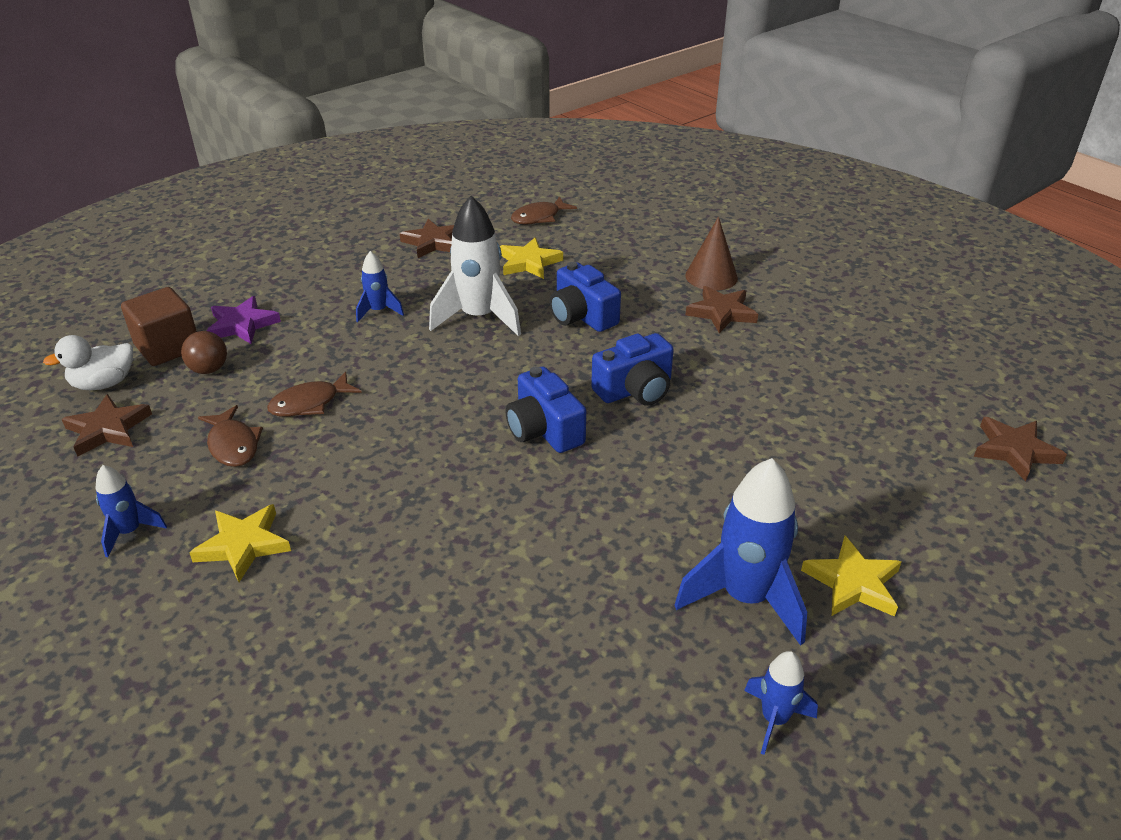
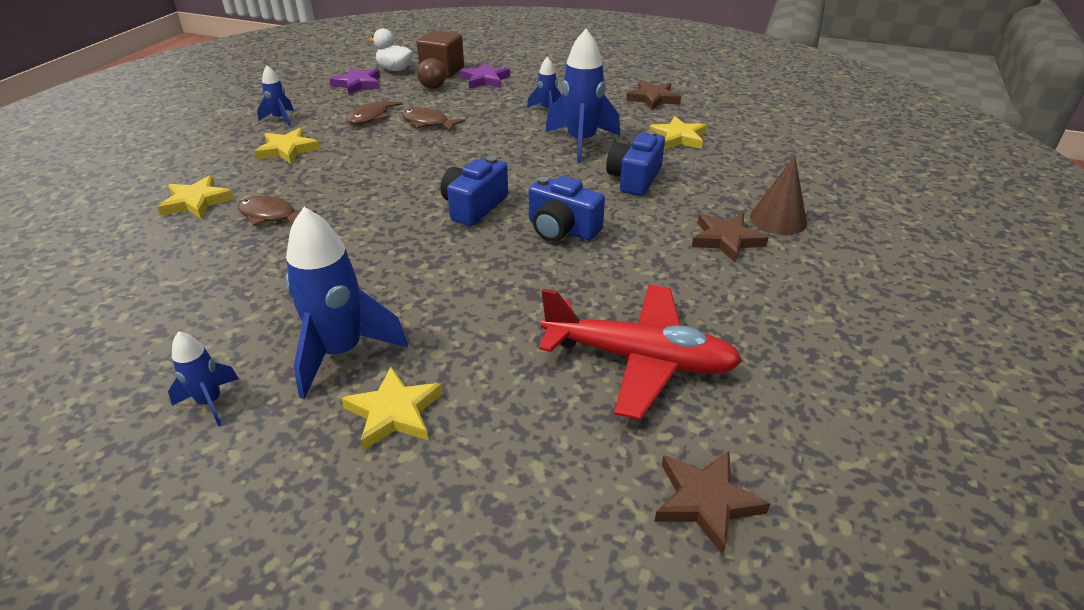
camera: 60 degrees right, 0 degrees up
brown star [62,394,152,457] -> purple star [329,68,380,95]
white rocket [429,196,521,336] -> blue rocket [545,29,620,163]
brown fish [511,196,577,224] -> brown fish moved to [238,196,316,226]
none -> yellow star [157,175,234,219]
none -> red plane [539,285,742,420]

